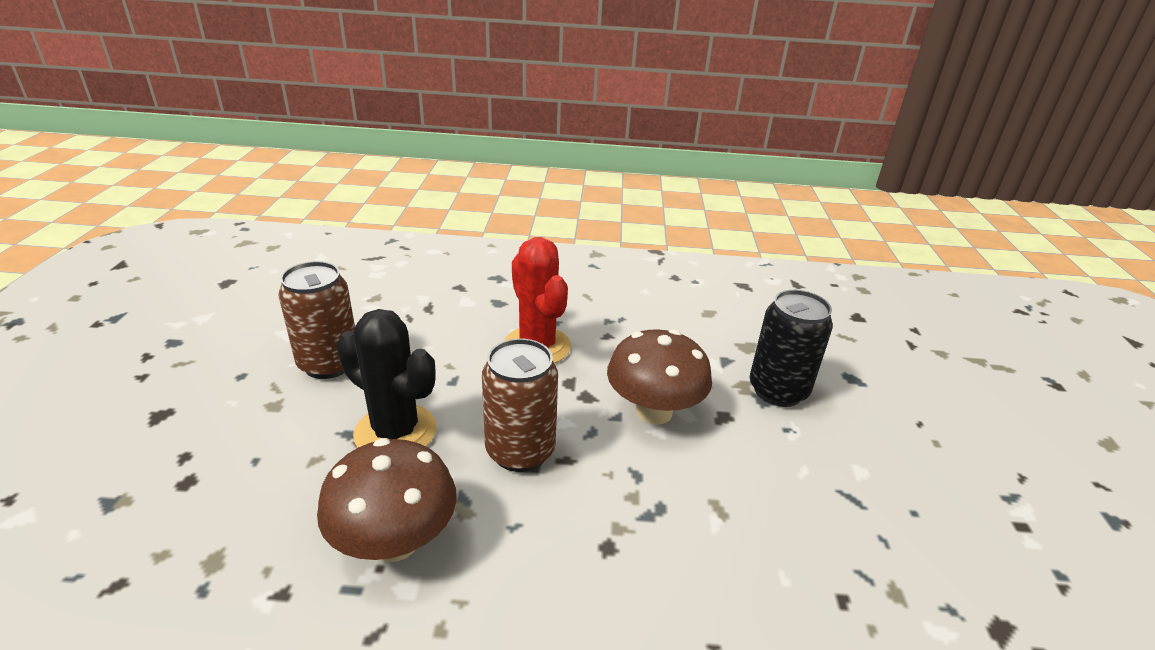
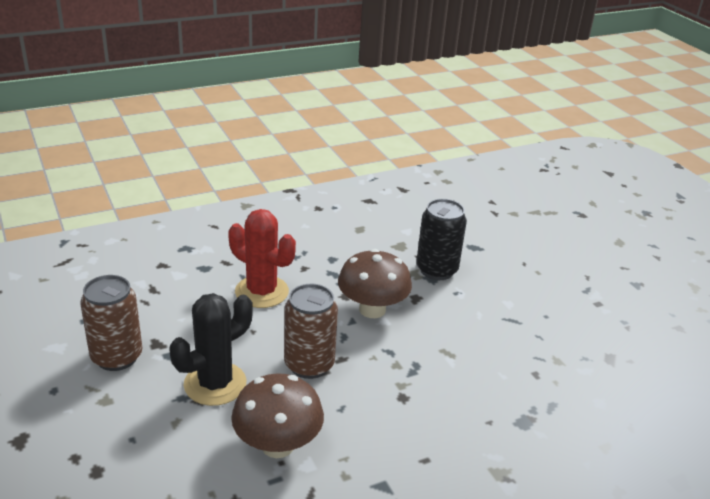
camera: 30 degrees left, 0 degrees up
black cactus [337,309,437,448] -> black cactus turned 45 degrees counterclockwise [169,293,253,406]

